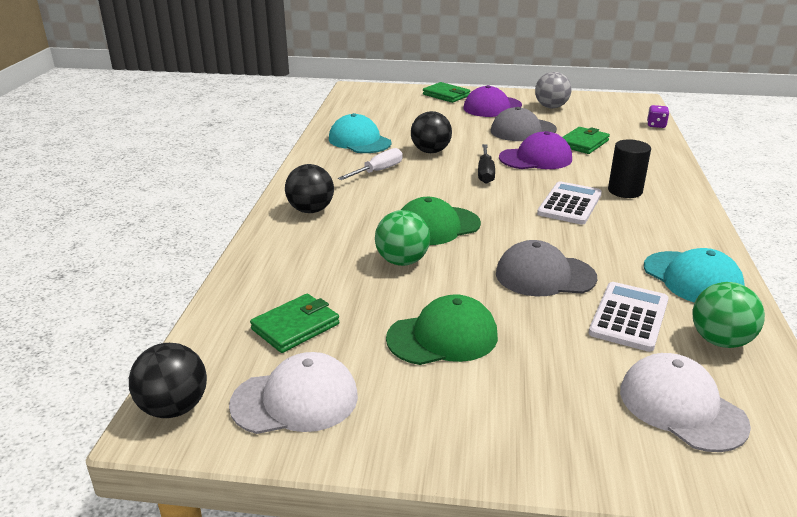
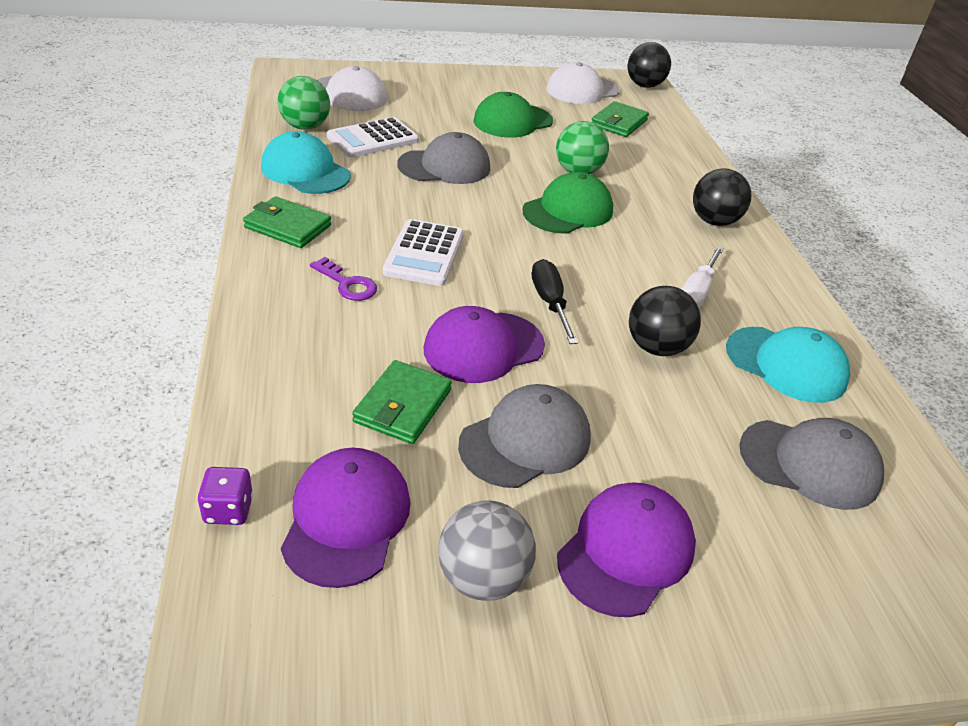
camera: 160 degrees right, 10 degrees up
green wallet [423,82,470,103] -> green wallet moved to [243,196,331,248]
white calculator [589,282,669,352] -> white calculator turned 45 degrees clockwise [327,117,419,157]
black cylinder [608,140,651,198] -> purple key [310,257,377,301]
none -> purple cap [281,448,411,588]
none -> grey cap [739,418,884,510]

